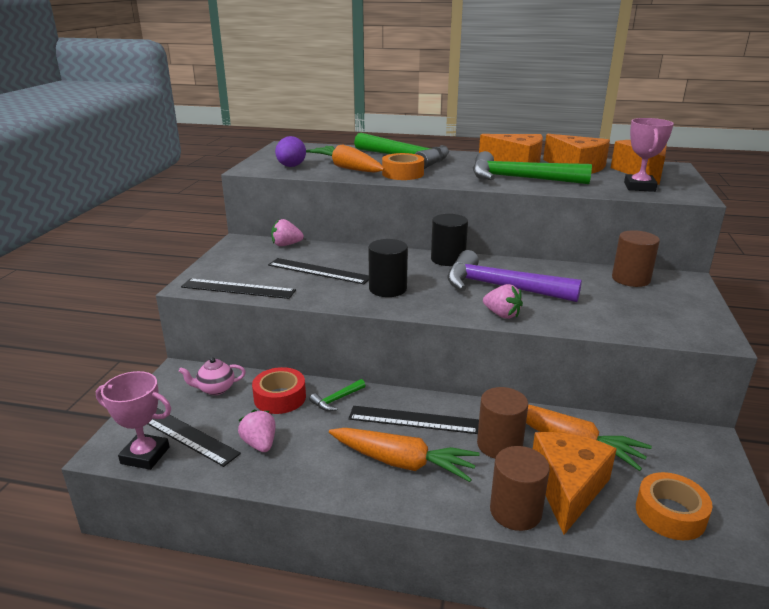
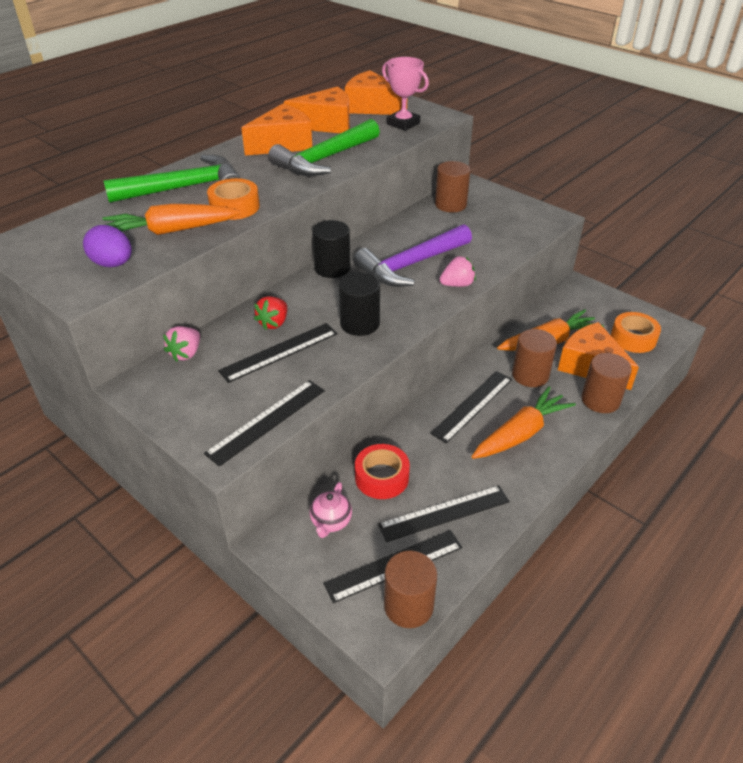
camera: 60 degrees left, 15 degrees up
pink trophy [96,371,171,470] -> brown cylinder [384,551,437,628]
pink strawberry [238,410,276,452] -> black ruler [378,485,510,542]
green hammer [310,379,365,411] -> none
none -> red strawberry [254,296,287,330]

